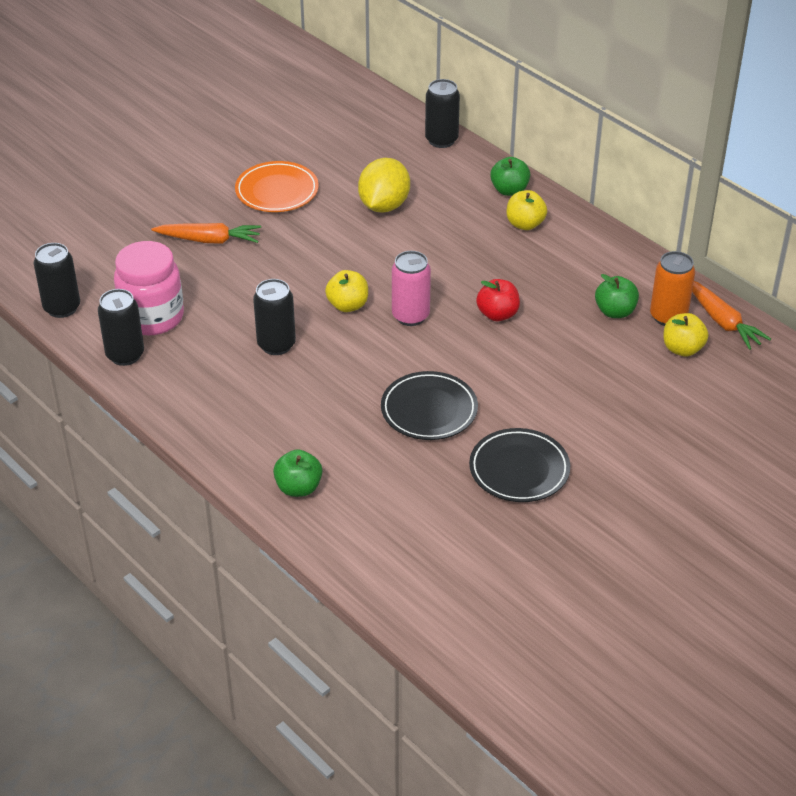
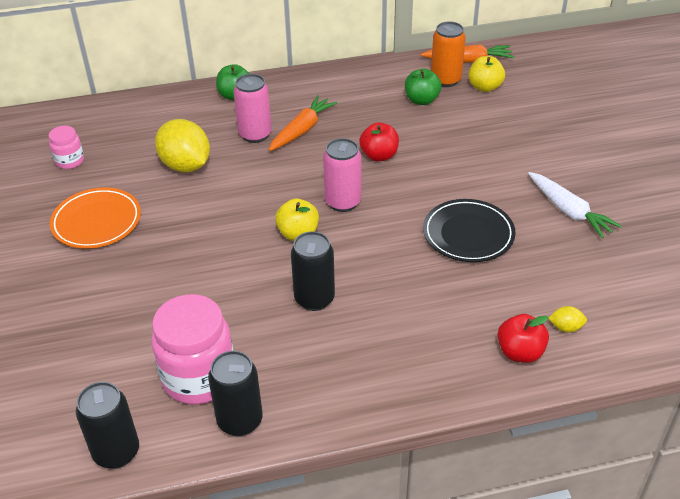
camera: 60 degrees left, 0 degrees up
orange carrot [151,223,261,244] -> orange carrot moved to [269,95,337,151]
green apple [273,449,322,497] -> red apple [497,314,549,363]
black can [425,79,460,148] -> none
black plate [469,428,570,502] -> white carrot [528,172,621,238]
yellow apple [506,190,547,230] -> none
none -> pink jar [49,126,84,169]
none -> pink can [234,74,272,143]
none -> yellow lemon [548,306,587,333]

